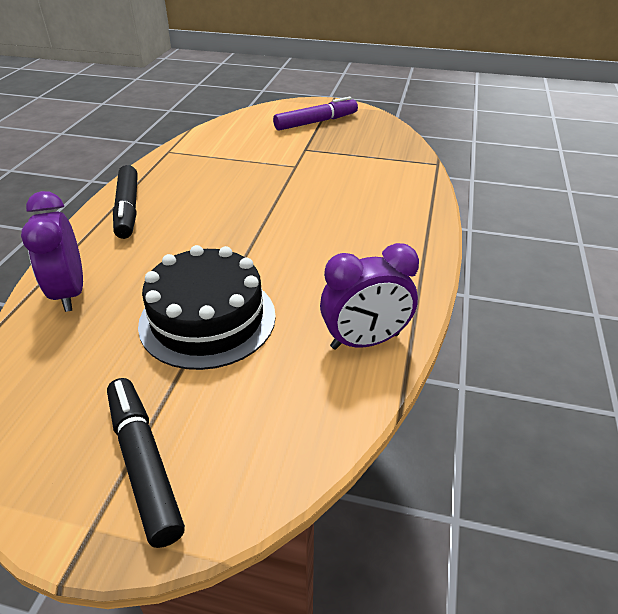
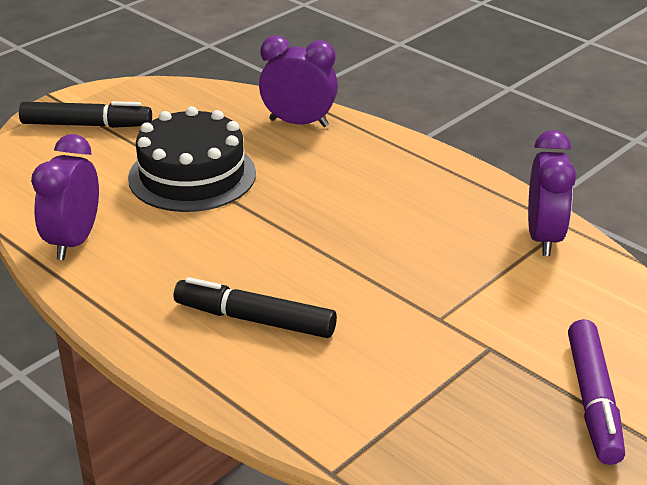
camera: 120 degrees right, 5 degrees down
black marker [113,165,138,239] -> black marker moved to [174,277,337,338]
none -> purple clock [528,130,576,256]

